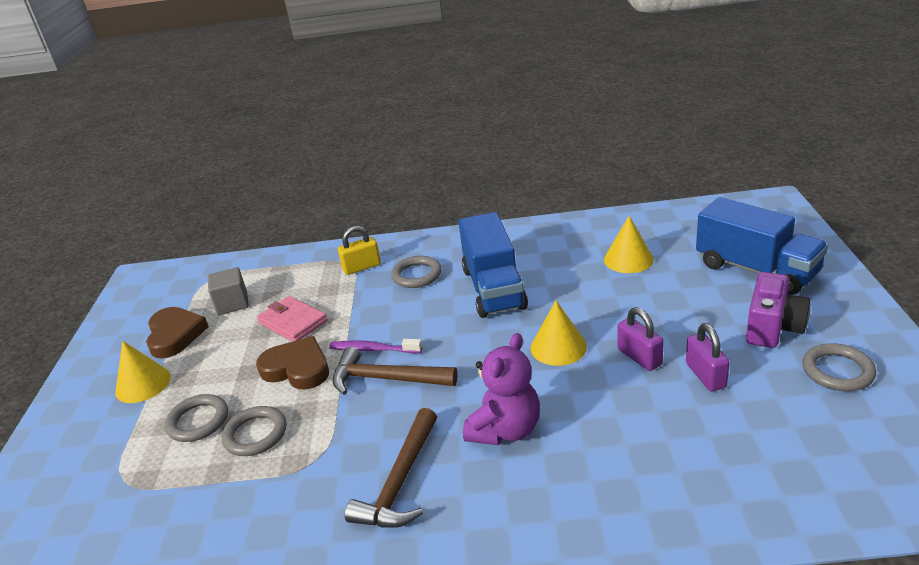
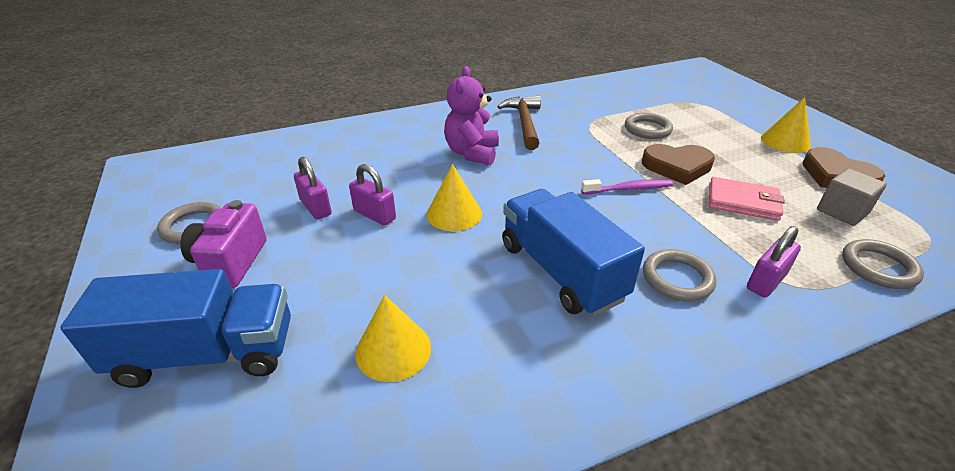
camera: 155 degrees right, 5 degrees up
grey ring [165,394,228,442] -> grey ring moved to [842,239,924,289]
brown hammer [333,347,458,395] -> none
yellow padlock [338,226,381,275] -> purple padlock [747,226,801,297]
blue truck [696,197,828,295] -> blue truck turned 150 degrees clockwise [60,269,291,388]

